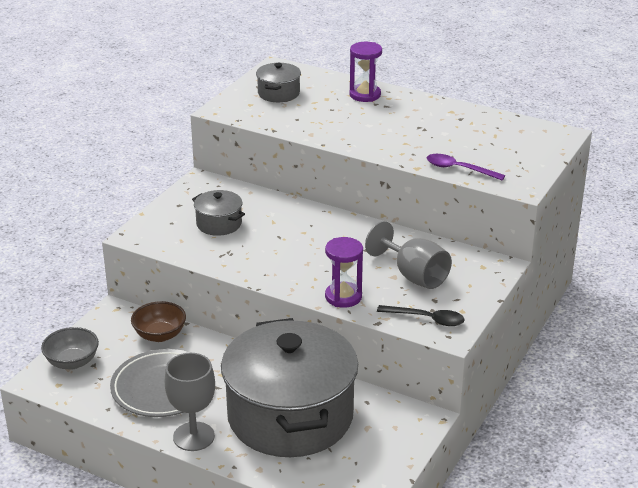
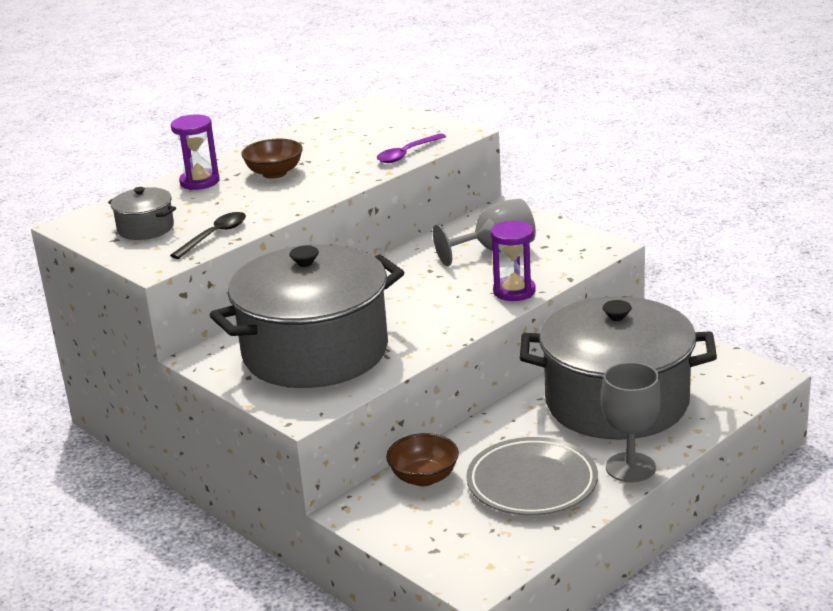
camera: 70 degrees left, 5 degrees down
grey bowl [41,327,99,370] -> none
grey pot [192,190,245,236] -> grey pot [210,244,404,388], size x2.44
black spoon [377,305,465,326] -> black spoon moved to [170,212,246,259]
none -> brown bowl [241,139,303,179]

